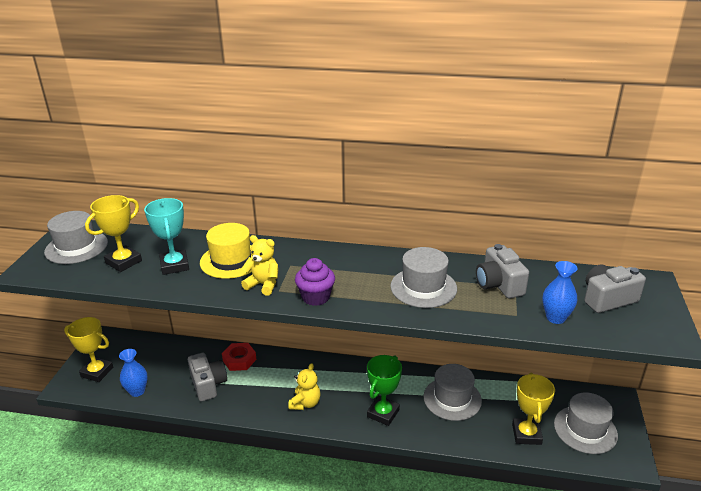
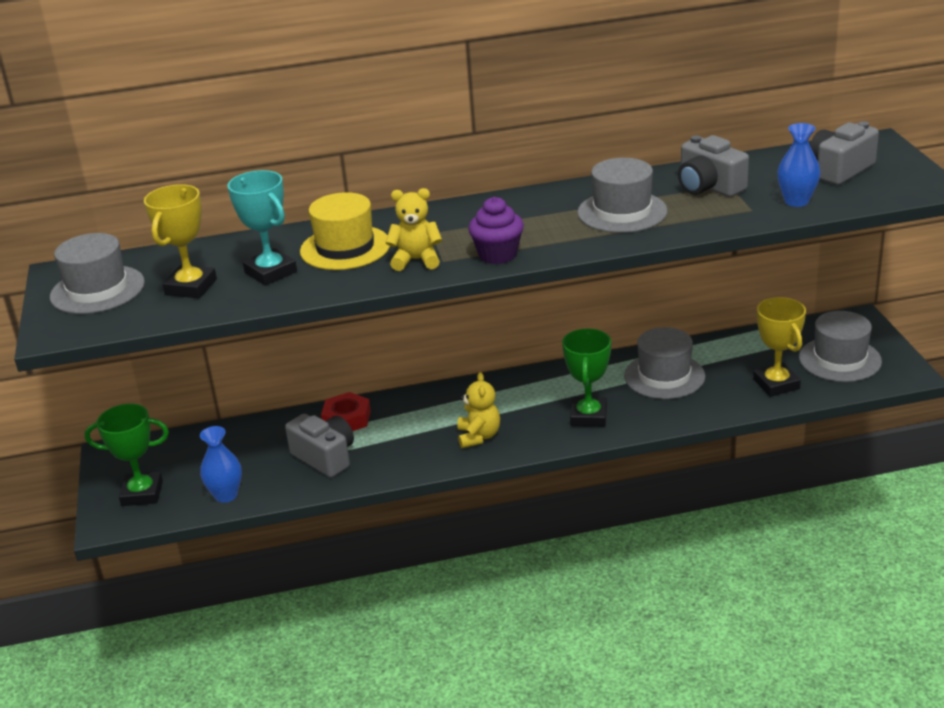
camera: 20 degrees left, 0 degrees up
yellow trophy [64,317,113,382] -> green trophy [85,404,169,506]

